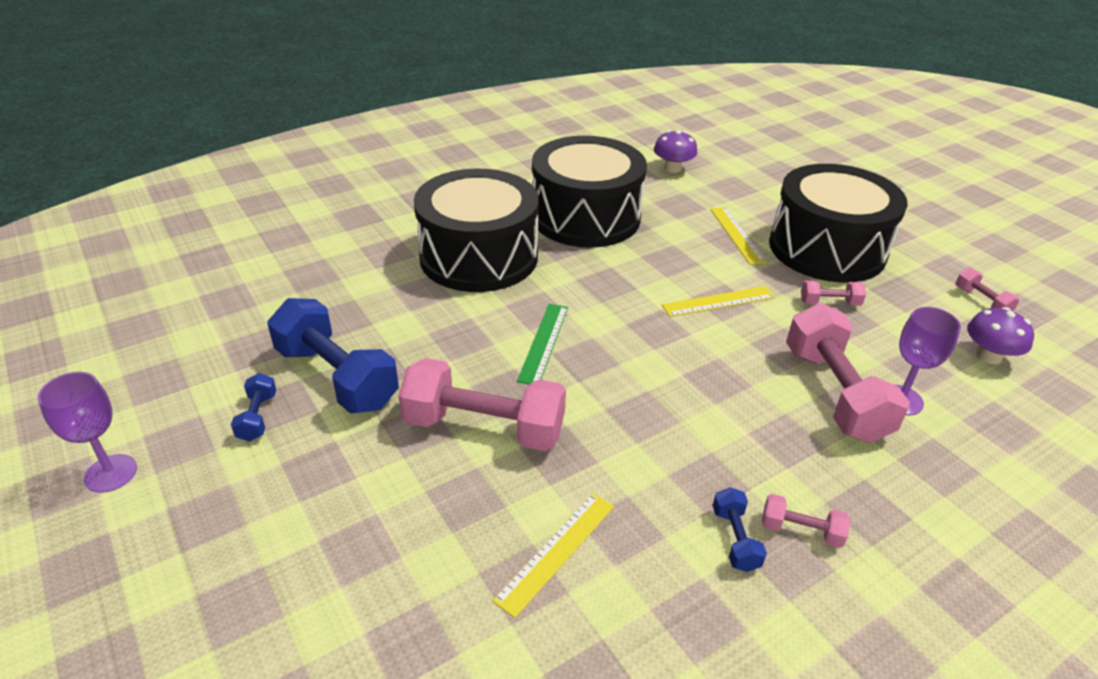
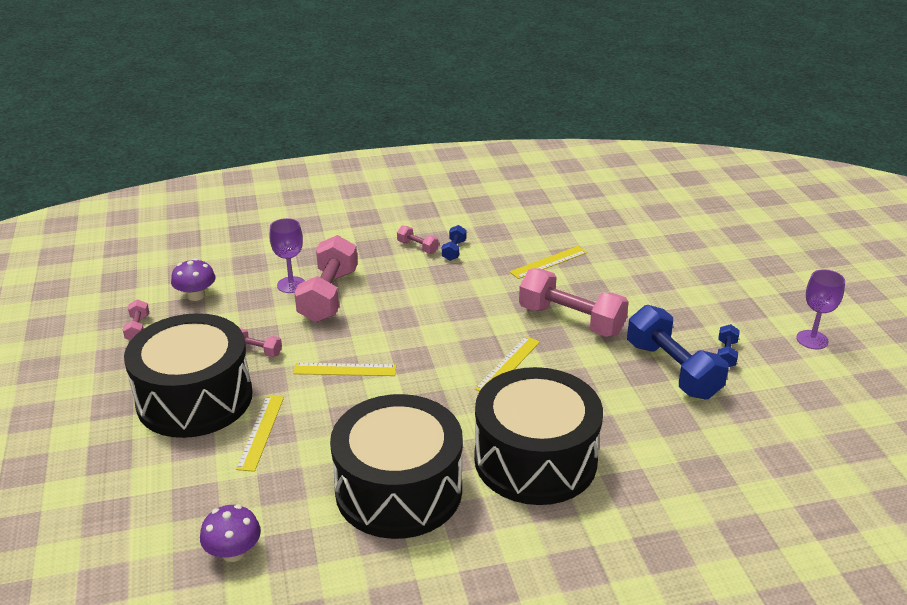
camera: 160 degrees left, 5 degrees down
green ruler [517,304,568,385] -> yellow ruler [475,336,540,391]

